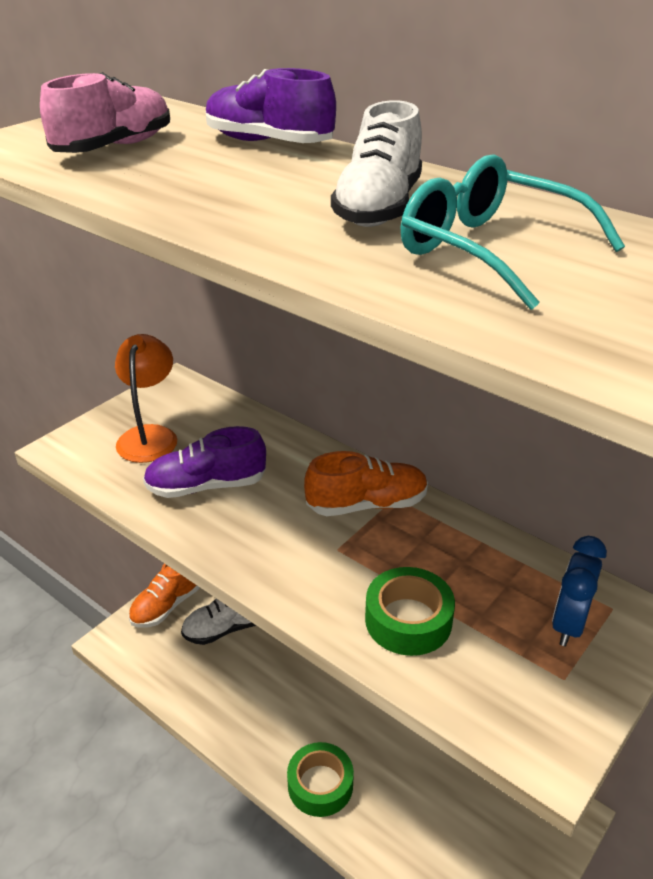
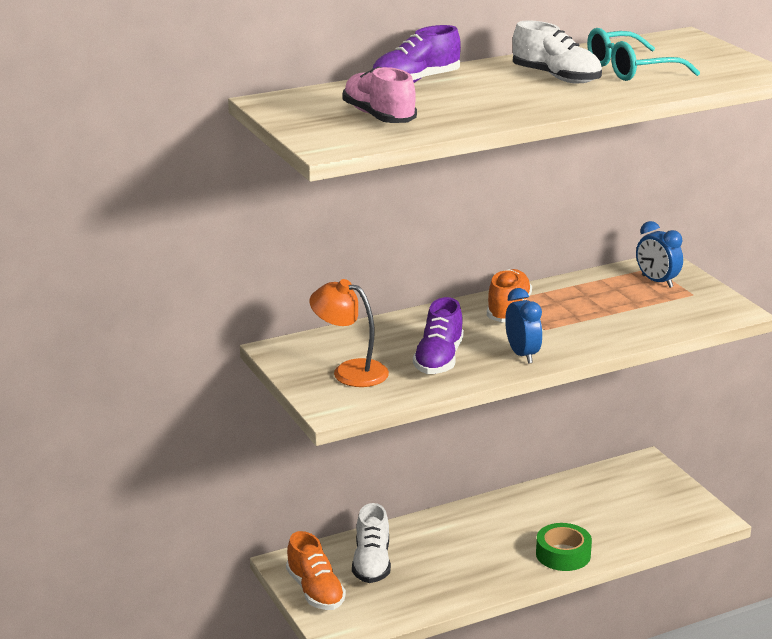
camera: 65 degrees left, 10 degrees down
green tape [365,567,455,656] -> none
none -> blue clock [505,288,542,364]

